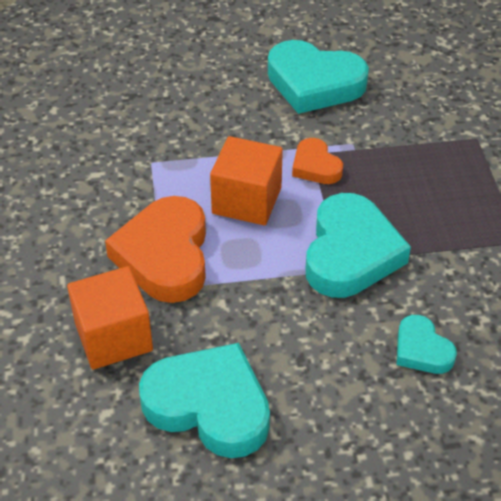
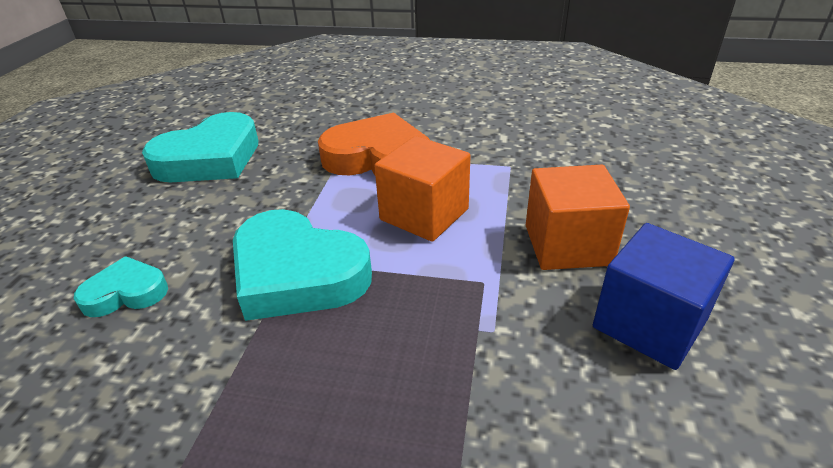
camera: 110 degrees right, 10 degrees down
orange cube [67,266,153,369] -> orange cube moved to [526,165,630,270]
turquoise heart [268,40,369,114] -> blue cube [593,223,735,370]
orange heart [292,138,343,184] -> none

